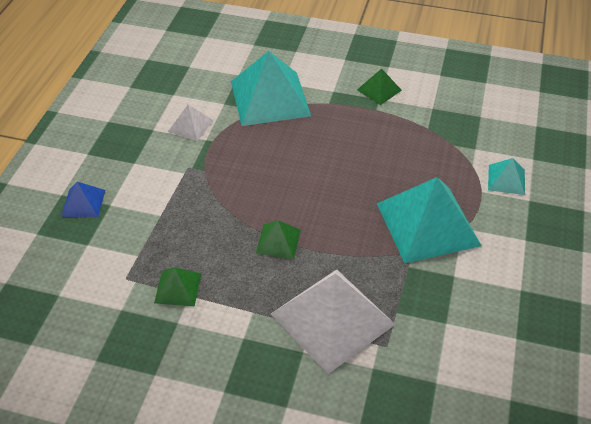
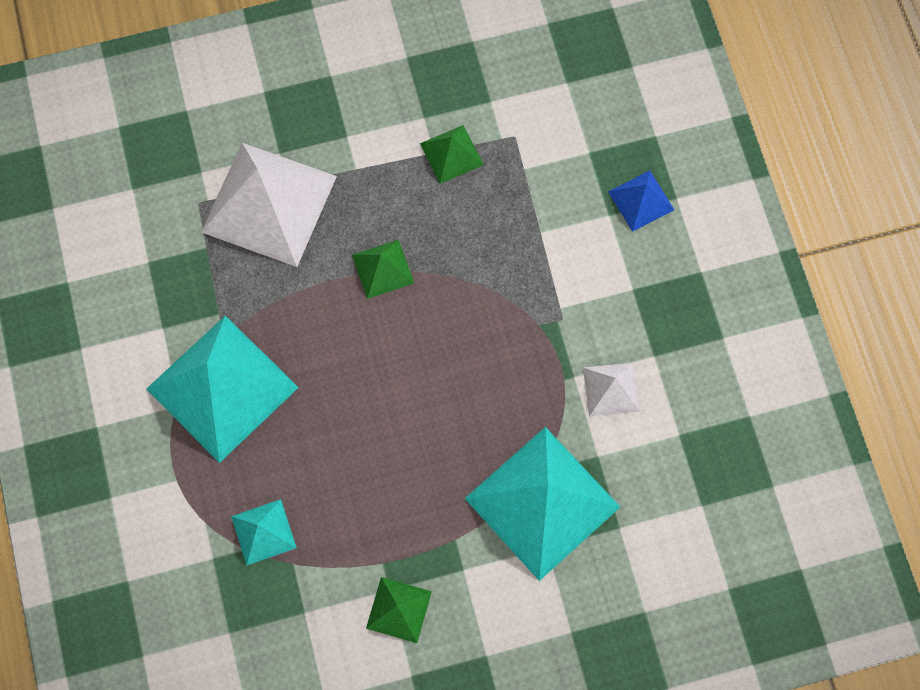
camera: 150 degrees right, 25 degrees up
turquoise pyramid [488,158,525,195] -> turquoise pyramid moved to [231,499,297,566]

